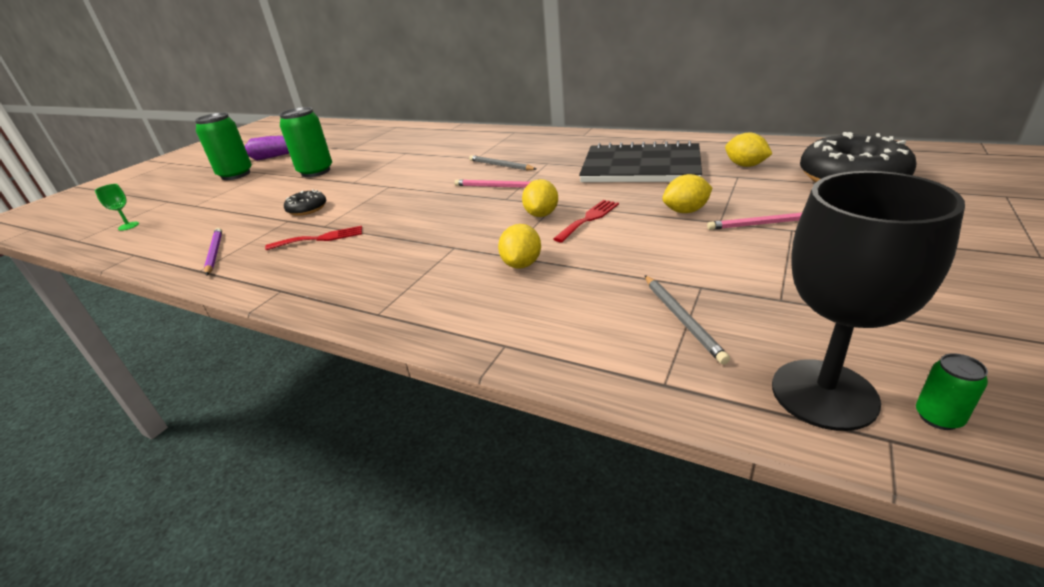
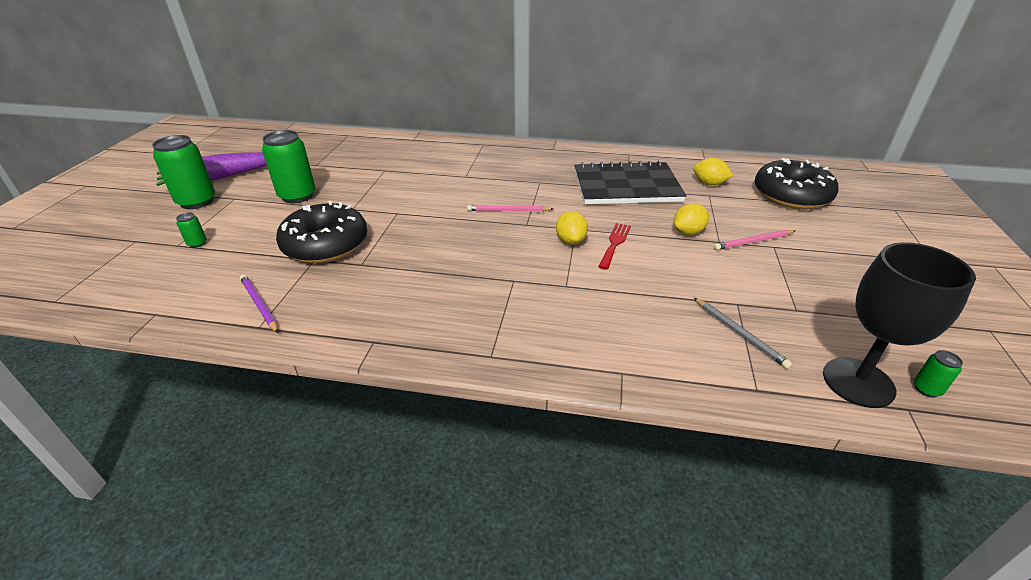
camera: 20 degrees left, 5 degrees up
green goblet [95,184,139,231] -> none
red fork [265,226,362,250] -> none
black donut [284,189,326,216] -> black donut [276,201,367,263], size x2.08
grey pencil [469,155,536,170] -> none
yellow lemon [498,224,541,269] -> none
none -> green can [176,212,206,248]

